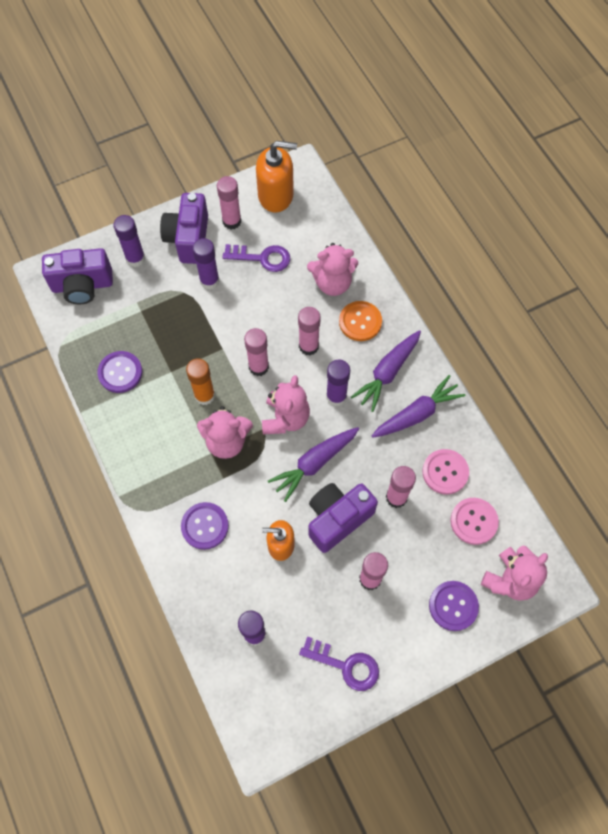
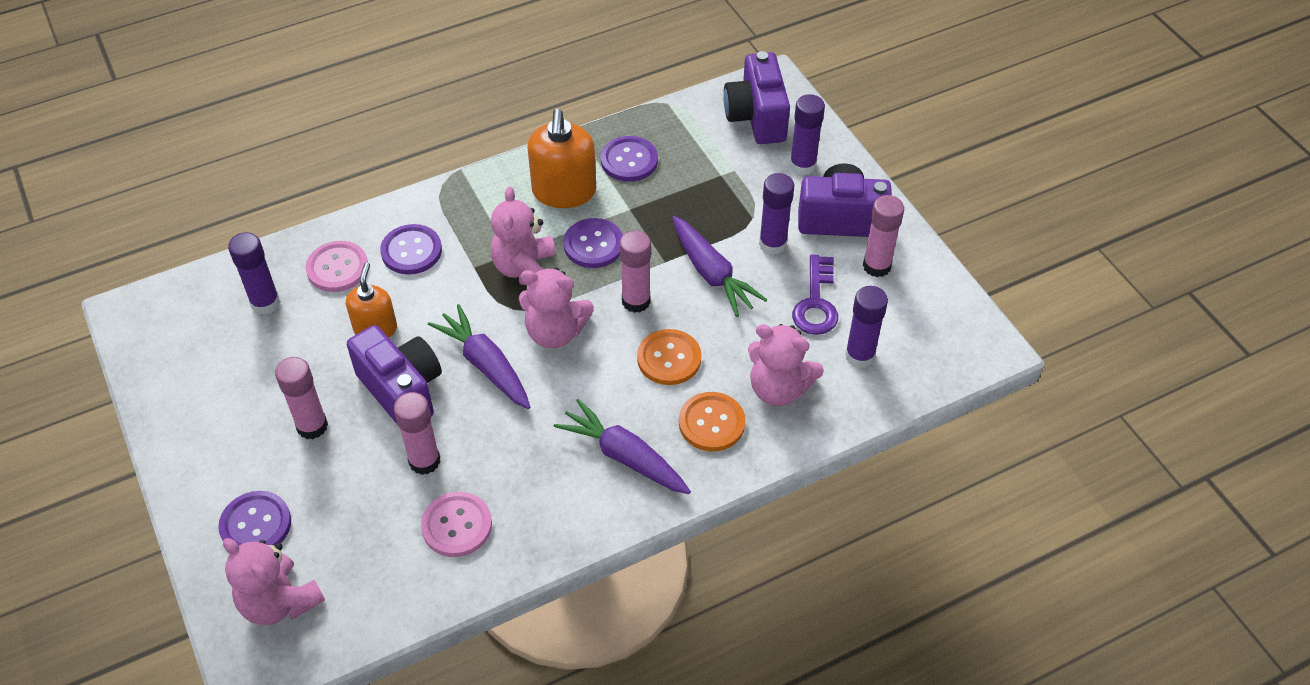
camera: 90 degrees right, 15 degrees down
orange glue stick [186,358,215,405] -> purple button [564,218,623,268]
orange soap dispenser [256,141,297,213] -> orange soap dispenser moved to [527,109,596,208]
pink glue stick [298,307,321,355] -> orange button [637,329,701,385]
purple key [299,636,379,691] -> none
pink teddy bear [307,243,358,296] -> pink teddy bear turned 60 degrees counterclockwise [748,324,824,406]
purple glue stick [326,359,350,406] -> purple glue stick moved to [845,286,888,368]
purple carrot [372,375,465,438] -> purple carrot moved to [672,216,767,317]
pink button [450,498,499,545] -> pink button moved to [306,241,368,292]

